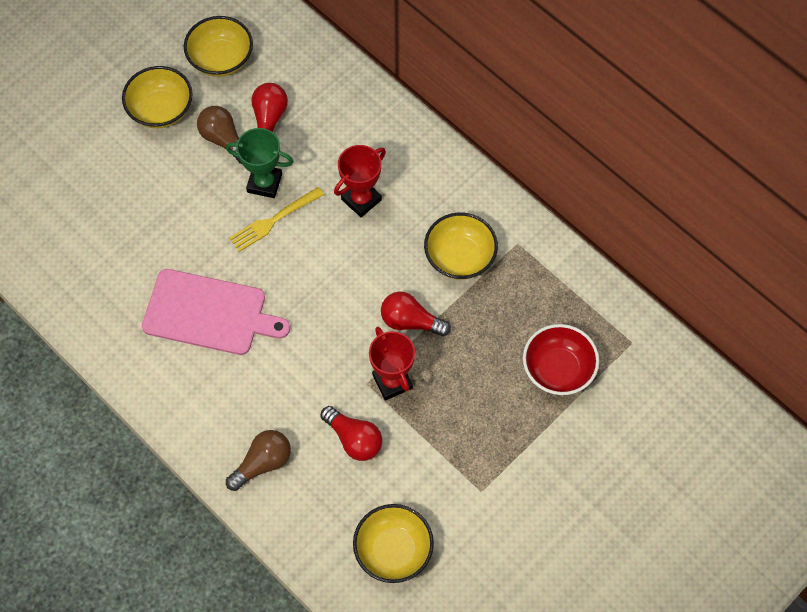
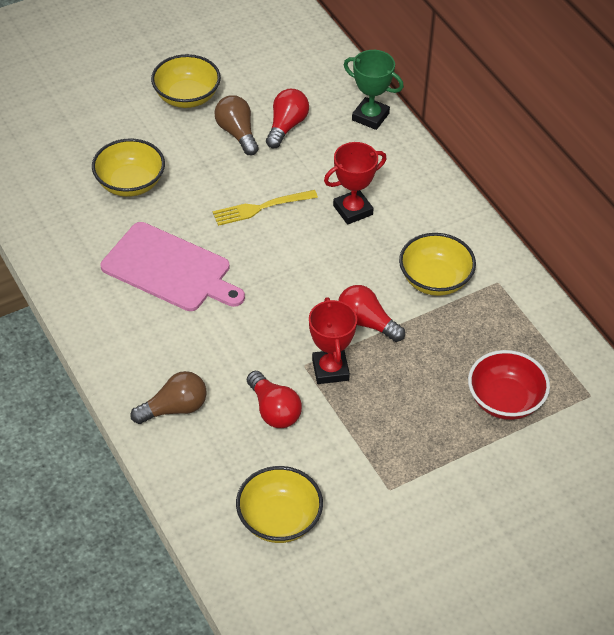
camera: 15 degrees right, 15 degrees down
yellow bowl [184,16,253,77] -> yellow bowl moved to [92,139,165,197]
green trophy [226,128,294,198] -> green trophy moved to [344,50,404,130]

